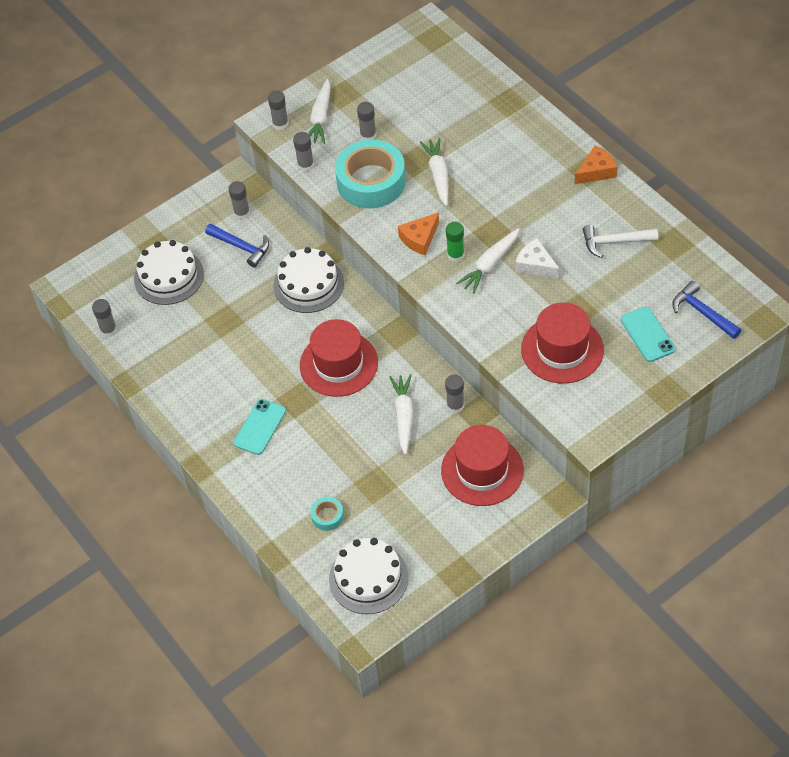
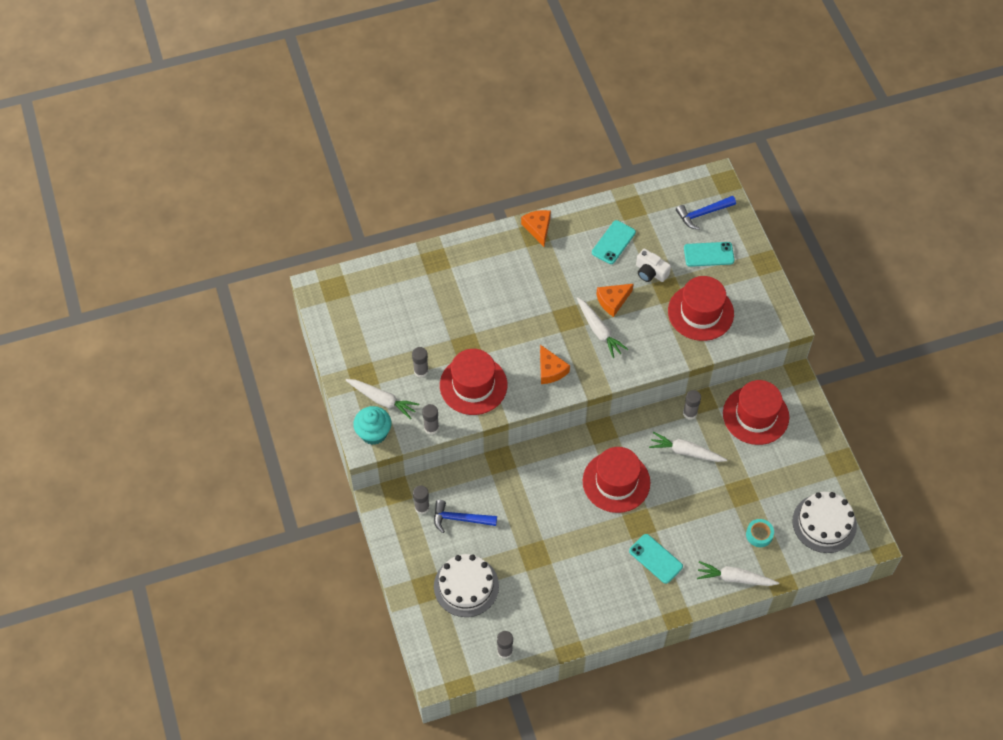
camera: 75 degrees left, 5 degrees up
blue hammer [205,224,269,267] -> blue hammer turned 135 degrees counterclockwise [434,500,497,533]
grey glue stick [268,90,289,130] -> turquoise cupcake [353,406,391,445]
white cake [273,247,344,313] -> none
turquoise tape [335,140,406,209] -> red hat [440,349,507,415]
white carrot [420,138,448,207] -> white carrot moved to [697,561,779,586]
green glue stick [446,222,464,262] -> none
white cheese [515,238,560,278] -> orange cheese [596,284,634,317]
white hammer [583,225,658,258] -> turquoise phone [592,220,636,264]
none -> white camera [636,249,671,282]

